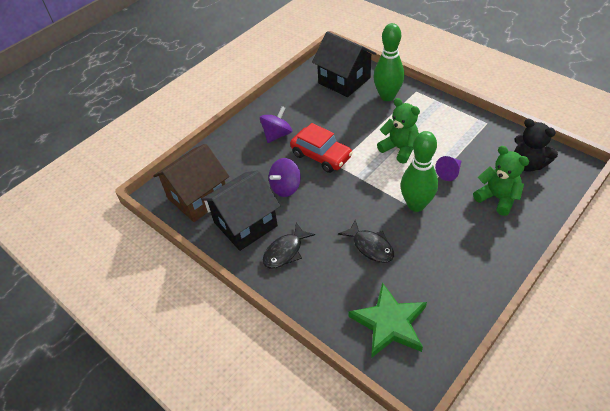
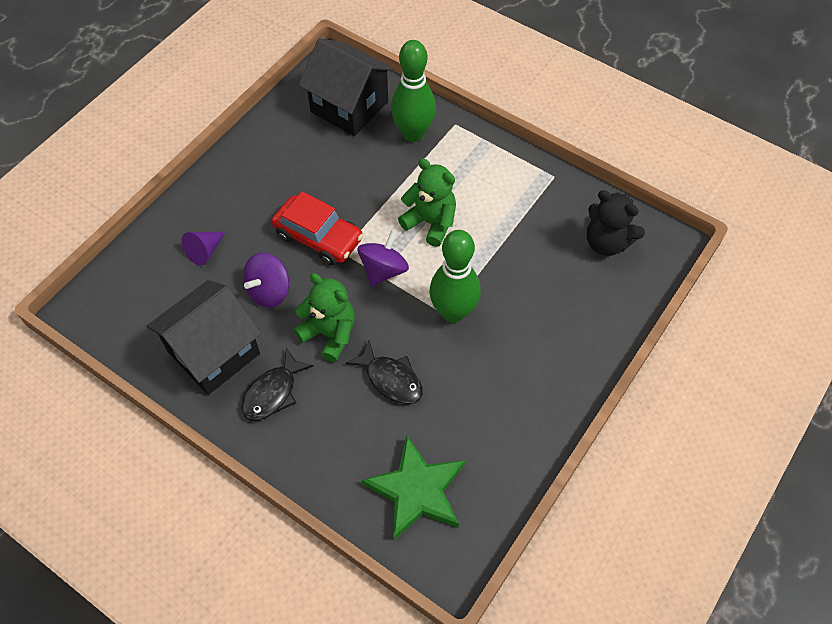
camera: 10 degrees left, 10 degrees up
brown house [153,144,229,222] -> none
purple spinning top [260,106,292,143] -> purple spinning top moved to [358,230,409,287]
purple cone [435,156,461,181] -> purple cone moved to [181,232,225,266]
green teddy bear [473,146,529,216] -> green teddy bear moved to [294,273,355,362]

